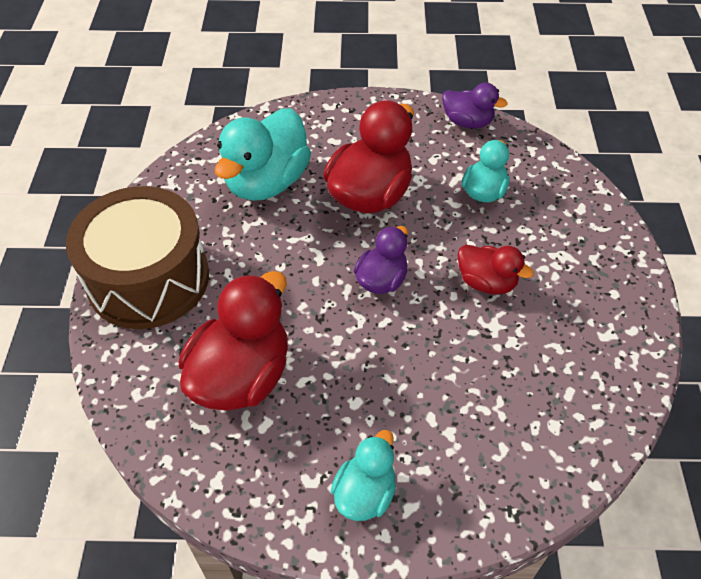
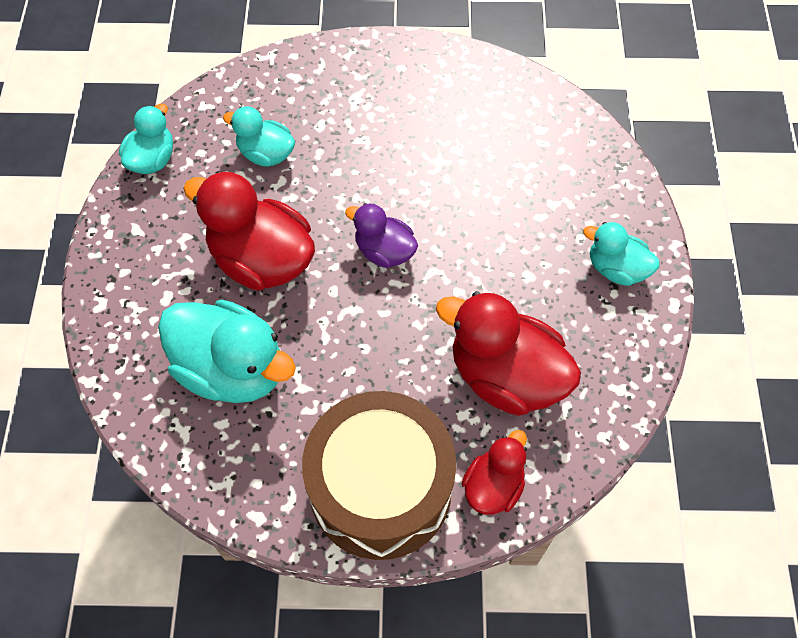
camera: 90 degrees left, 10 degrees up
purple duck [442,83,508,128] -> turquoise duck [119,104,173,174]
red duck [457,245,534,294] -> red duck moved to [462,430,527,515]

